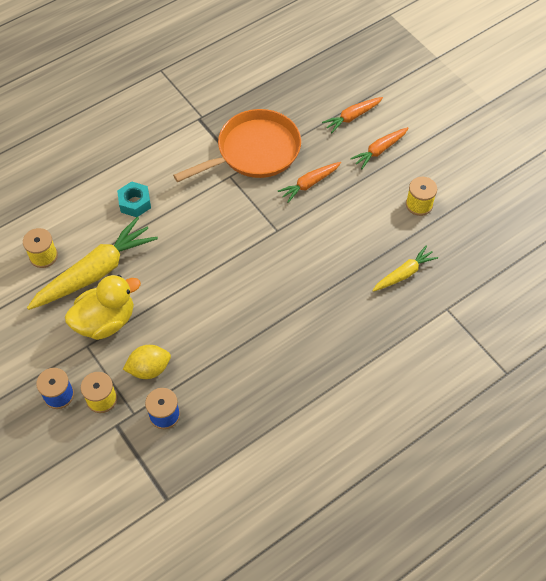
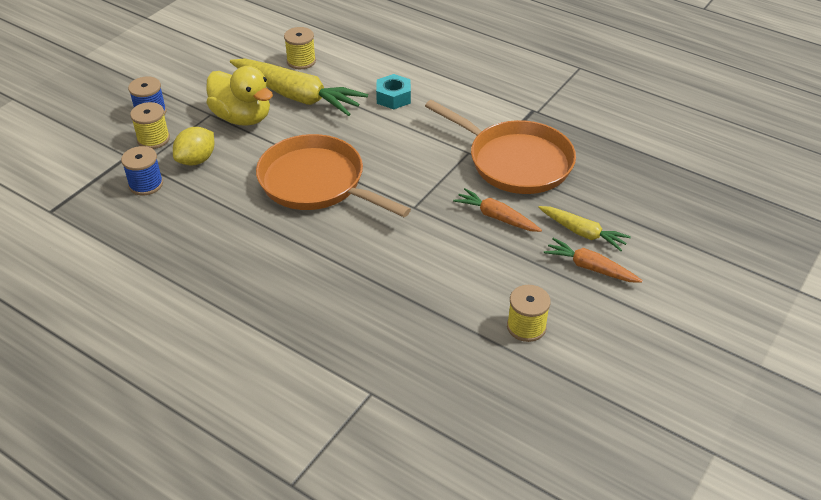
camera: 70 degrees right, 15 degrees down
yellow lemon [123,345,171,379] -> yellow lemon turned 75 degrees clockwise [173,127,214,165]
orange carrot [322,97,383,133] -> none
yellow carrot [372,245,438,292] -> yellow carrot moved to [538,206,631,251]
none -> orange pan [256,134,411,217]

